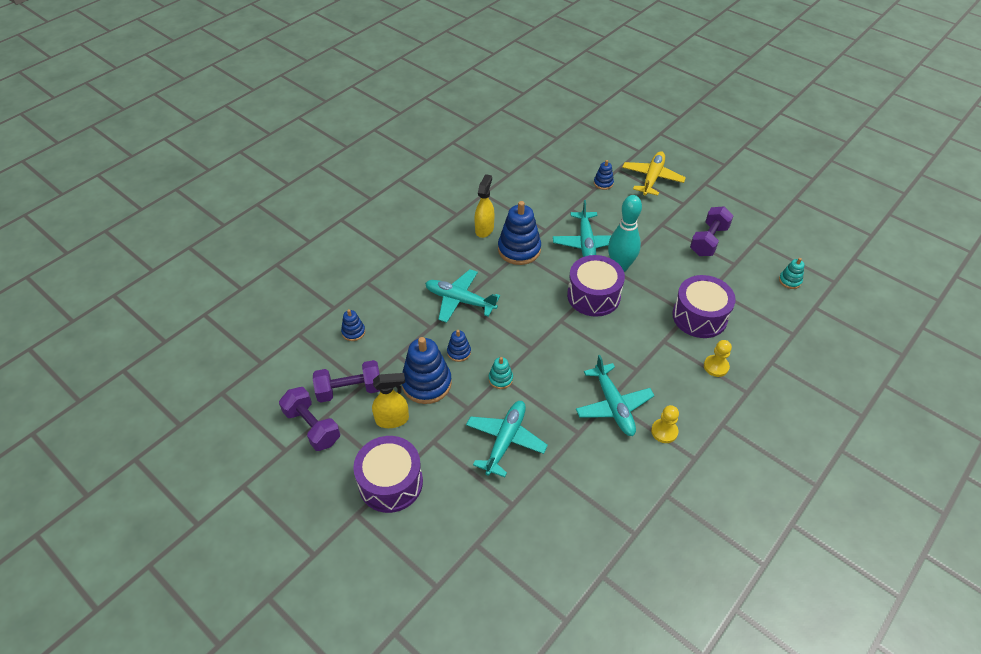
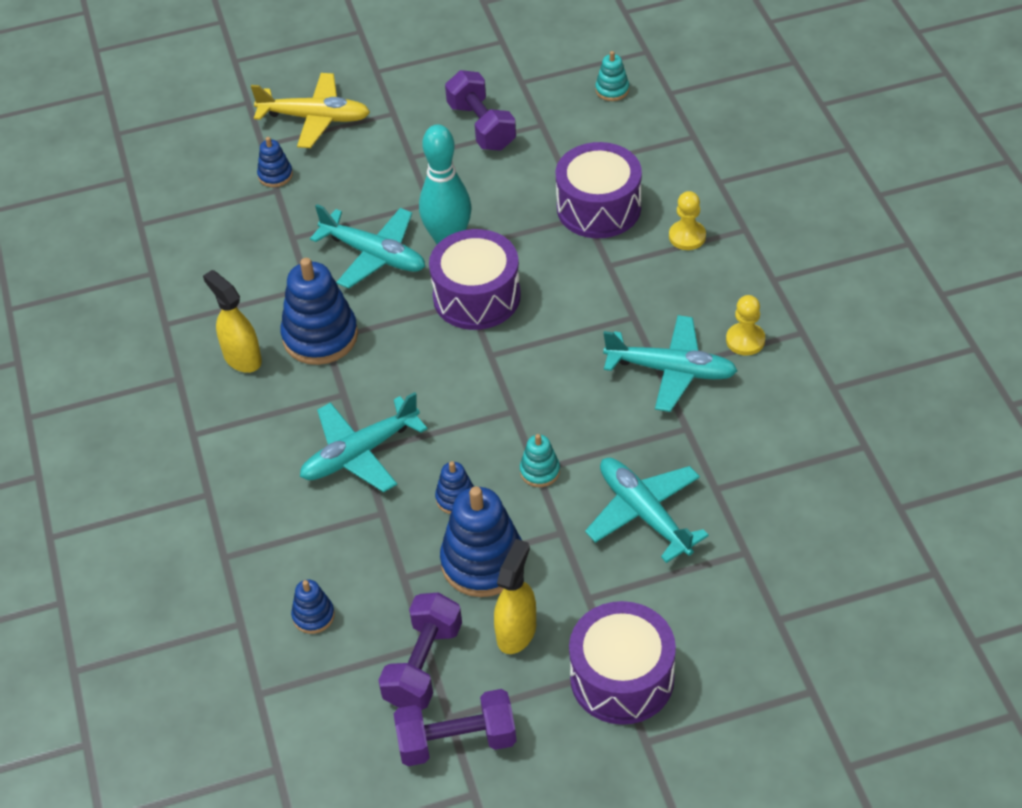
camera: 55 degrees left, 0 degrees up
yellow plane [622,151,686,196] -> yellow plane turned 135 degrees clockwise [251,73,370,148]

